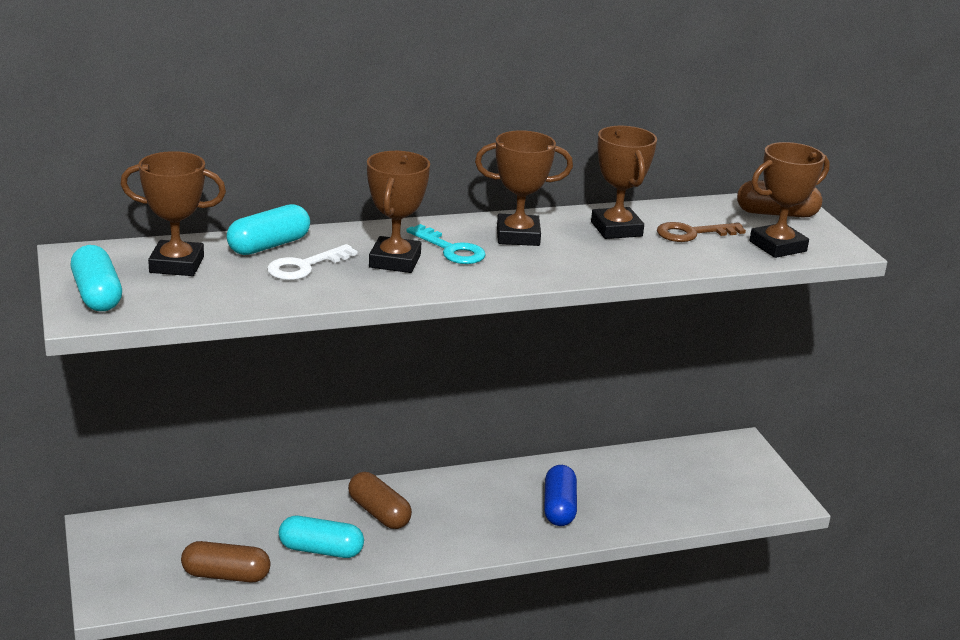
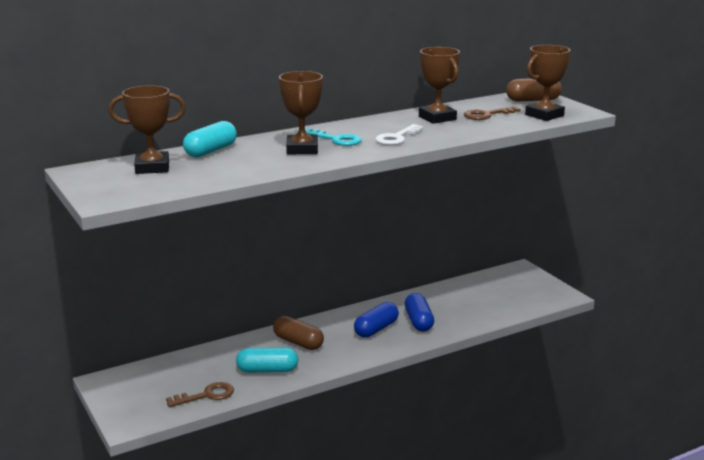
camera: 10 degrees left, 5 degrees down
turquoise capsule [71,245,122,311] -> none
brown capsule [181,541,271,583] -> brown key [166,382,234,407]
white key [267,244,357,280] -> white key moved to [375,124,424,145]
brown trophy [475,130,573,246] -> none
none -> blue capsule [354,302,399,338]

